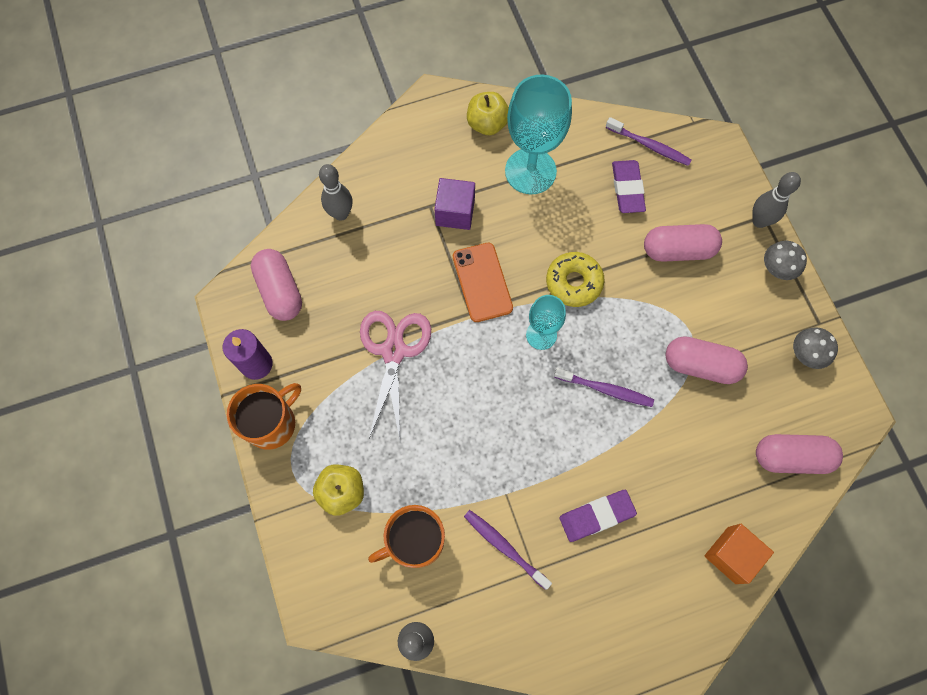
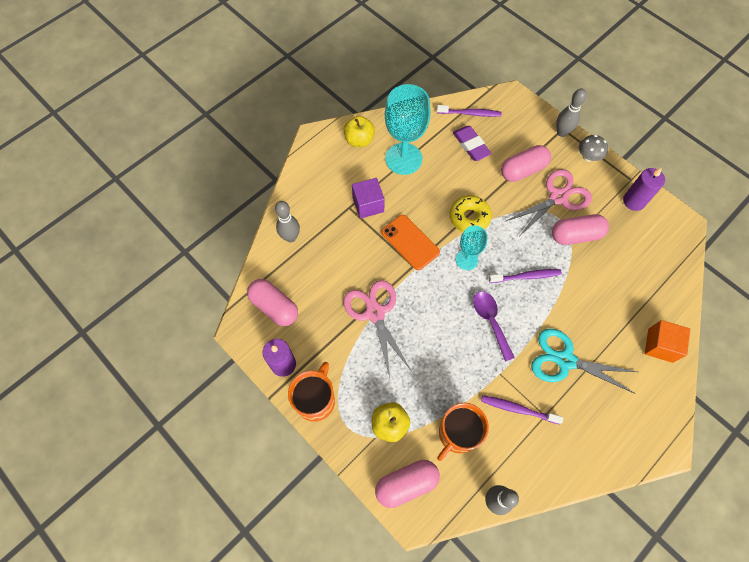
camera: 25 degrees left, 5 degrees down
purple eraser [559,490,637,542] -> turquoise scissors [531,329,637,394]
pink capsule [756,434,843,474] -> pink capsule moved to [375,460,440,508]
grey mushroom [793,327,838,369] -> purple candle [623,168,665,211]
none -> purple spoon [473,291,514,362]
none -> pink scissors [506,169,592,236]

